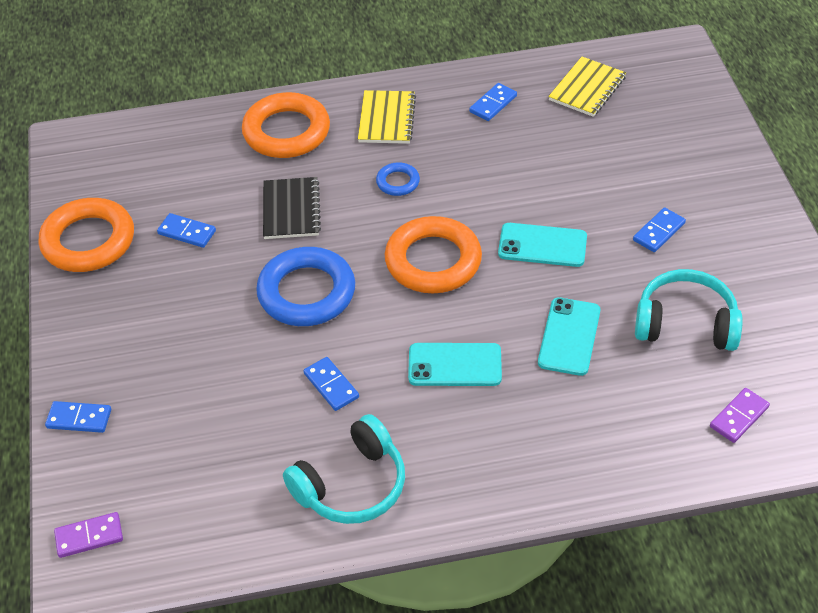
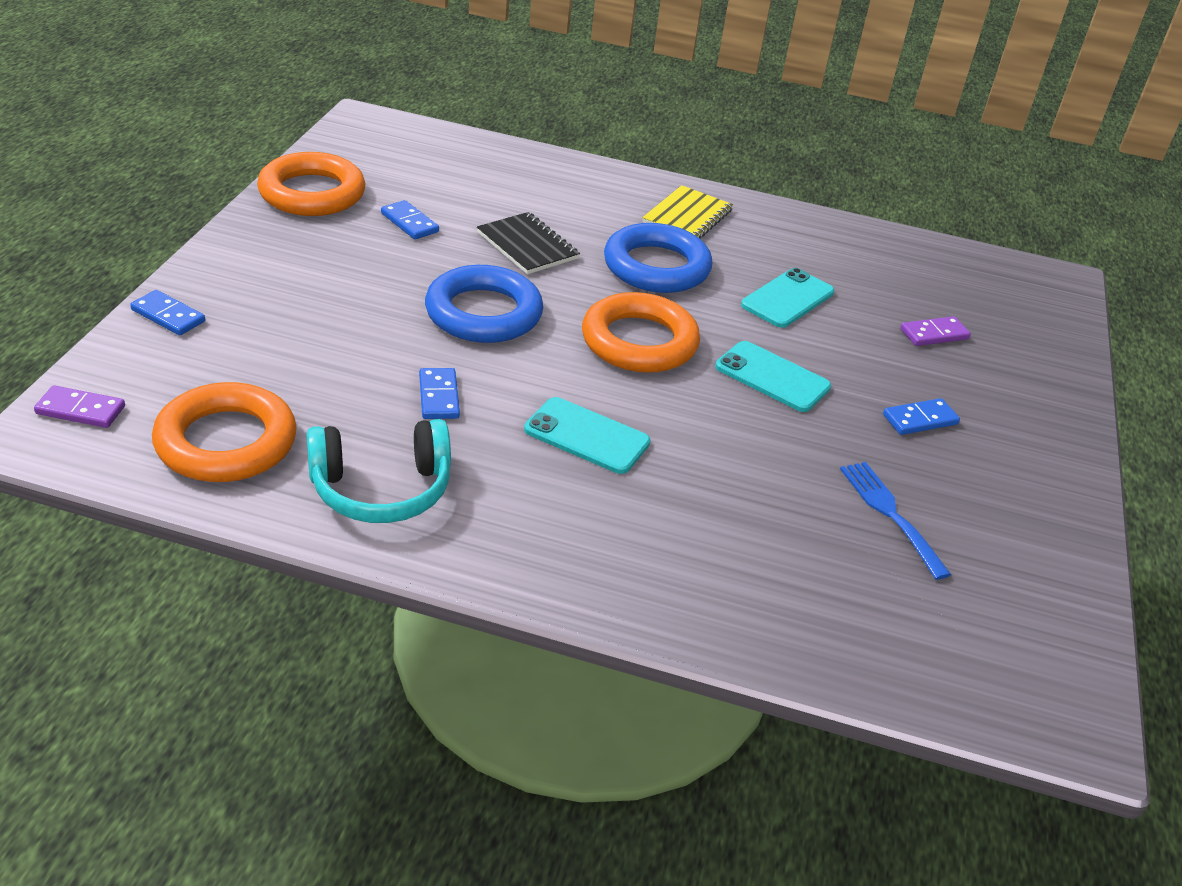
camera: 20 degrees right, 10 degrees down
orange ring [242,92,330,158] -> orange ring moved to [152,382,297,482]
black notebook [263,177,321,239] -> black notebook turned 60 degrees counterclockwise [477,212,580,274]
blue ring [376,162,420,196] -> blue ring [604,223,712,293], size x2.10
blue domino [469,83,517,121] -> none
turquoise phone [538,297,600,376] -> turquoise phone moved to [741,268,834,328]
yellow notebook [548,57,626,117] -> none
turquoise headphones [635,269,743,351] -> blue fork [840,462,951,580]
purple domino [710,388,770,443] -> purple domino moved to [900,316,971,346]

